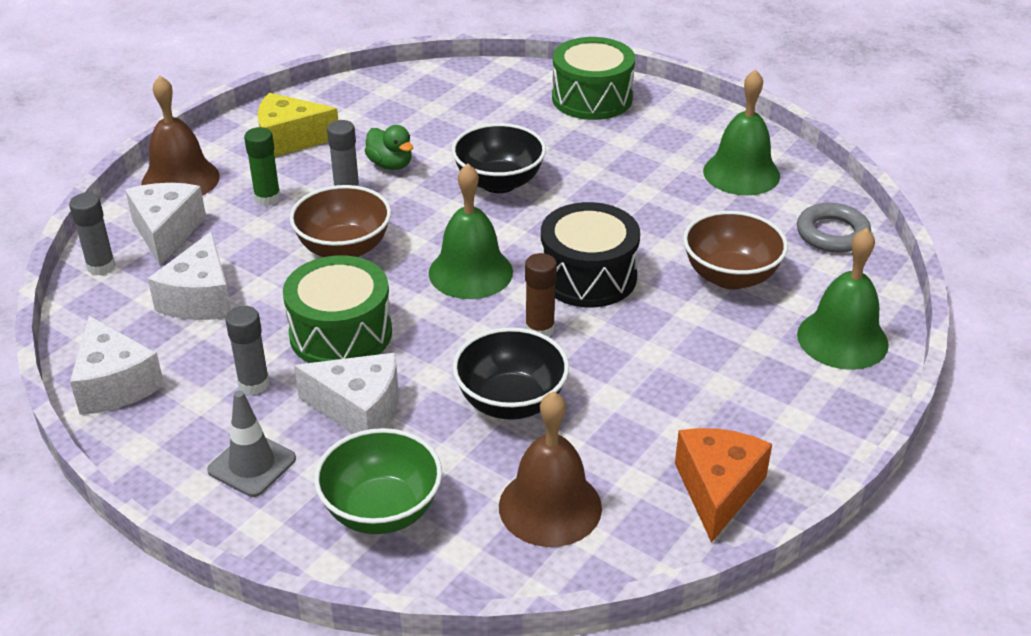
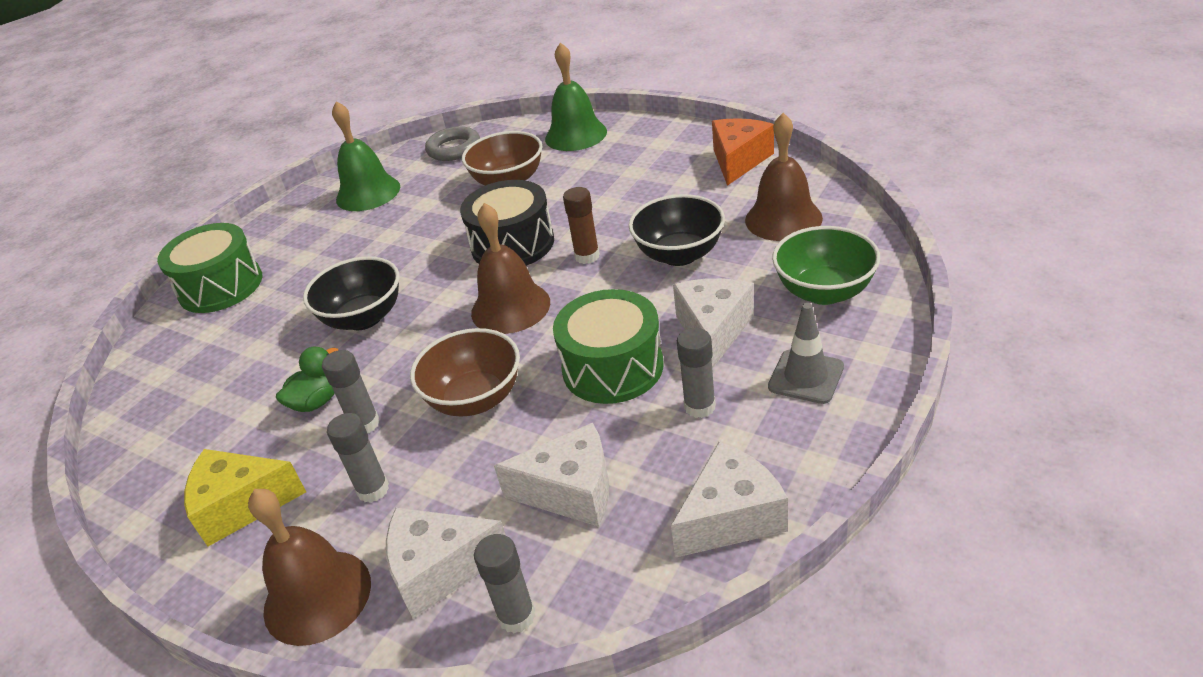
camera: 90 degrees left, 0 degrees up
green glue stick [244,127,281,206] -> grey glue stick [327,413,389,503]
yellow cheese [257,93,338,157] -> yellow cheese turned 90 degrees clockwise [184,449,306,547]
green bell [429,164,513,299] -> brown bell [471,203,550,334]
orange cheese [675,428,772,543] -> orange cheese turned 105 degrees clockwise [712,118,774,186]

